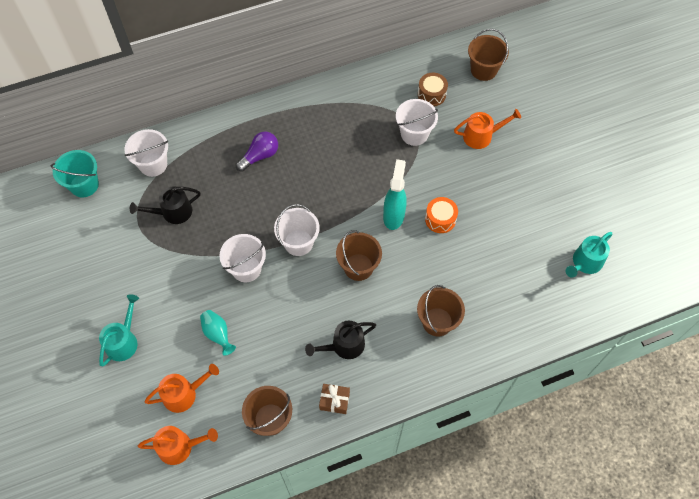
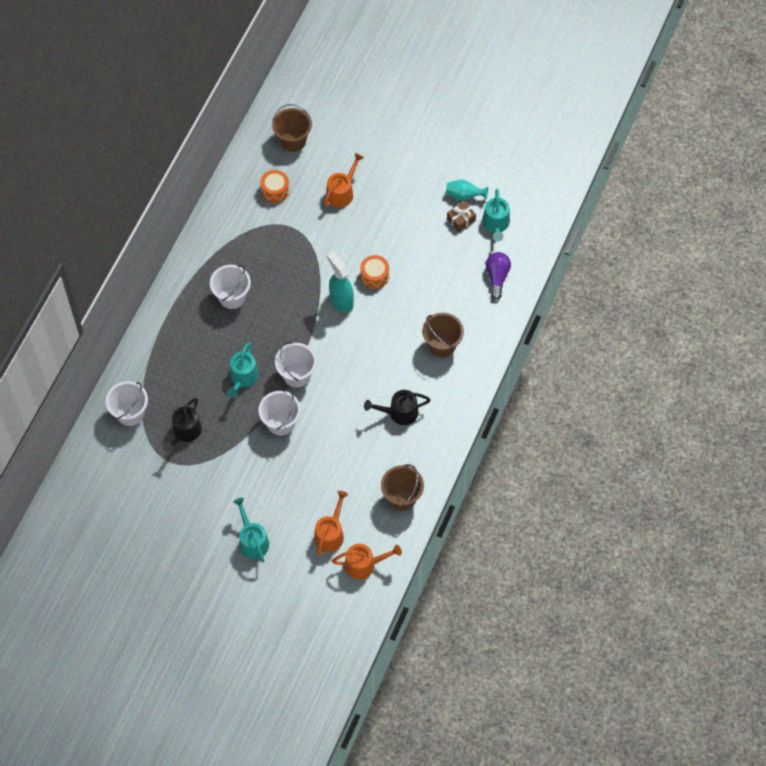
camera: 45 degrees left, 0 degrees up
turquoise bucket [51,150,99,197] -> none
orange watering can [138,426,218,465] -> orange watering can turned 45 degrees clockwise [332,544,402,579]
turquoise vase [200,310,236,356] -> turquoise vase moved to [446,180,488,200]
purple light bulb [236,131,278,172] -> purple light bulb moved to [486,252,511,300]
black watering can [305,321,376,359] -> black watering can turned 60 degrees clockwise [364,390,431,425]
brown gift [319,384,350,414] -> brown gift moved to [447,201,476,232]
brown bucket [336,230,382,281] -> none
white bucket [396,99,438,146] -> white bucket moved to [210,265,251,309]
brown drum [418,73,448,106] -> orange drum [260,170,289,203]
none -> turquoise watering can [227,343,259,398]

